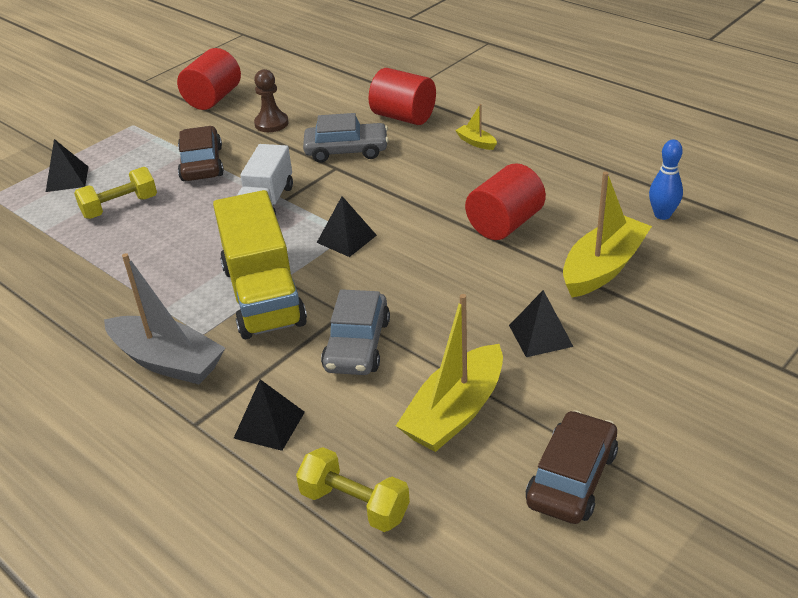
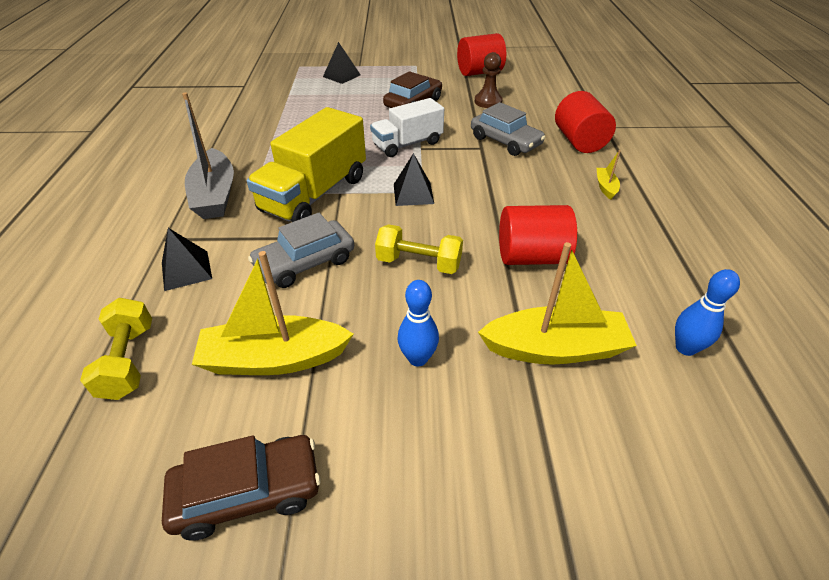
camera: 45 degrees right, 5 degrees up
yellow dumbbell [74,167,157,219] -> yellow dumbbell moved to [375,224,463,274]
black pyramid [509,290,574,357] -> blue bowling pin [398,280,439,366]

